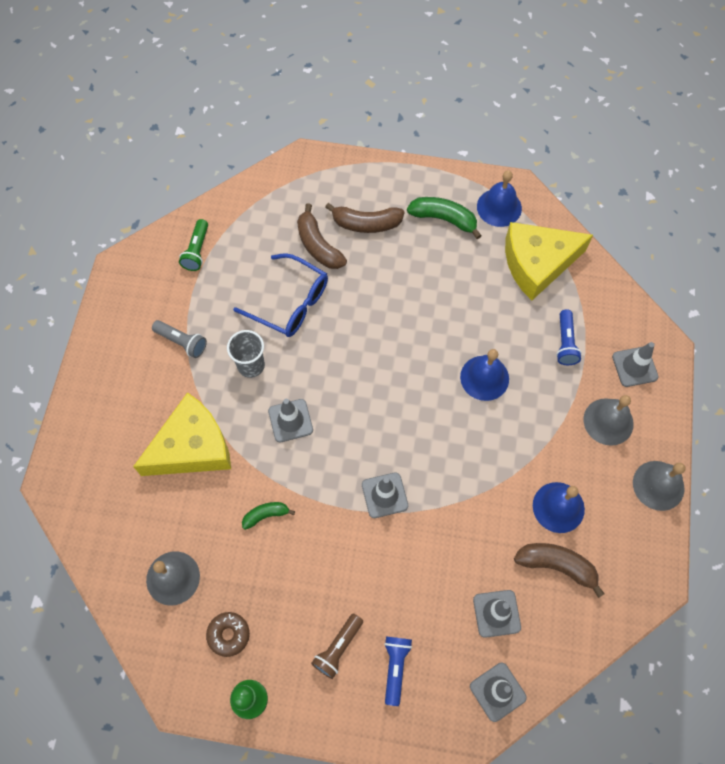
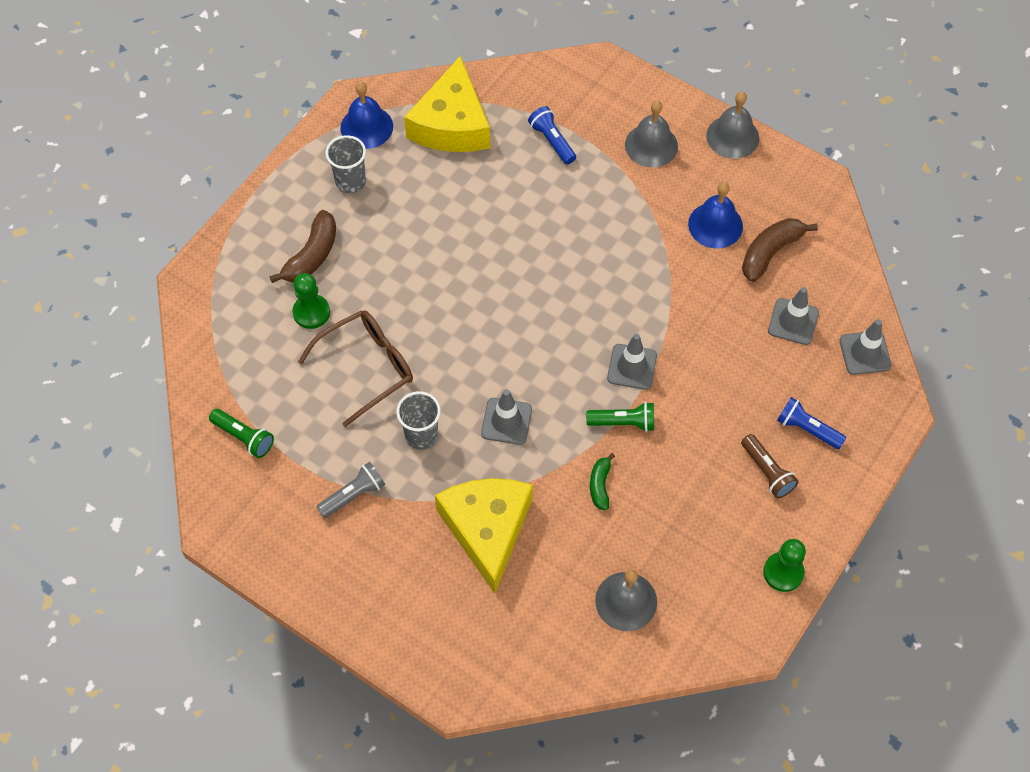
camera: 65 degrees left, 5 degrees down
brown donut [206,612,250,657] -> none
blue glasses [233,253,328,337] -> brown glasses [298,310,413,427]
brown banana [297,203,347,269] -> green pawn [292,273,330,329]
green banana [407,197,482,239] -> grey cup [325,135,366,193]
blue bell [460,349,509,401] -> none
blue flashlight [556,310,582,365] -> blue flashlight turned 150 degrees counterclockwise [528,106,576,165]
grey traffic cone [612,342,658,387] -> none
none -> green flashlight [586,402,654,432]

